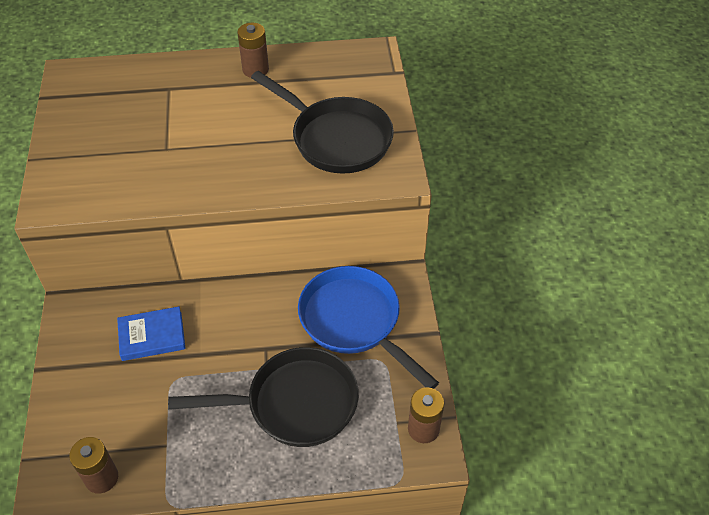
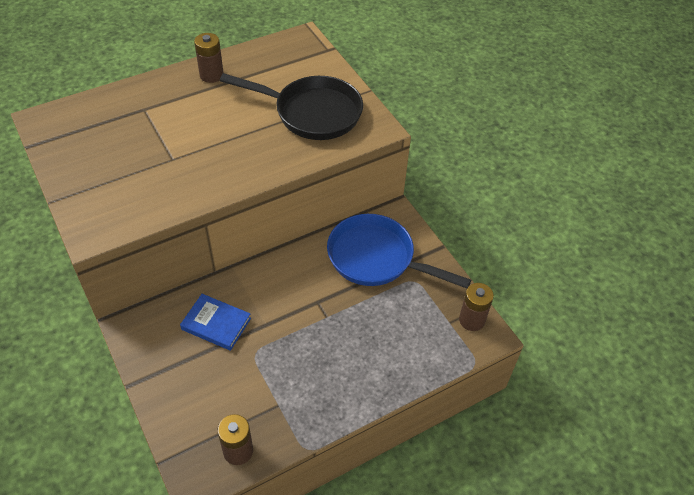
camera: 25 degrees left, 0 degrees up
blue book [117,307,186,361] -> blue book turned 60 degrees clockwise [180,294,251,351]
black pan [168,347,359,447] -> none

